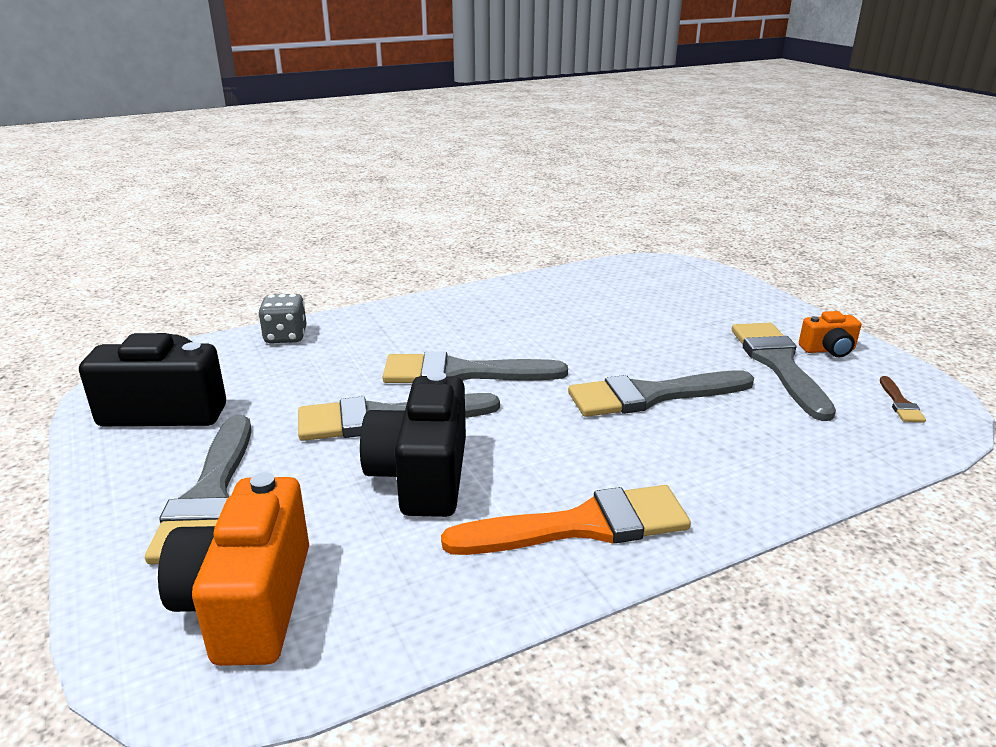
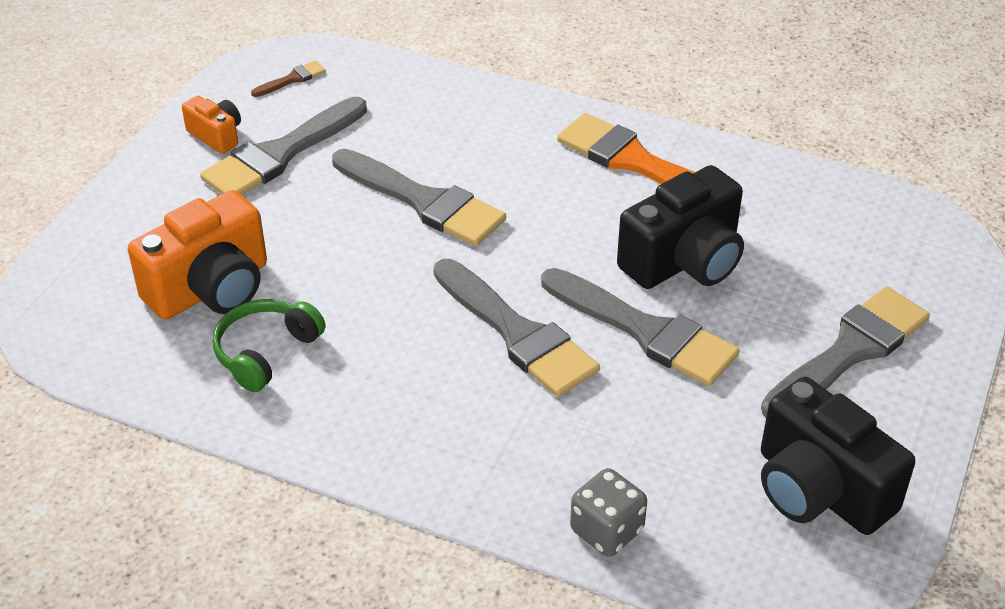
camera: 130 degrees left, 15 degrees up
orange camera [158,472,309,666] -> orange camera moved to [128,190,267,320]
none -> green headphones [212,299,325,392]

